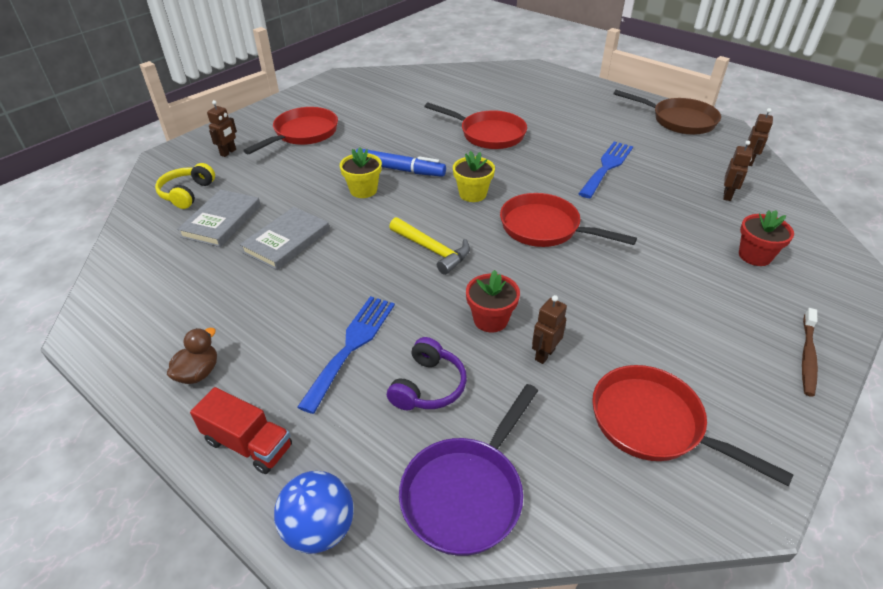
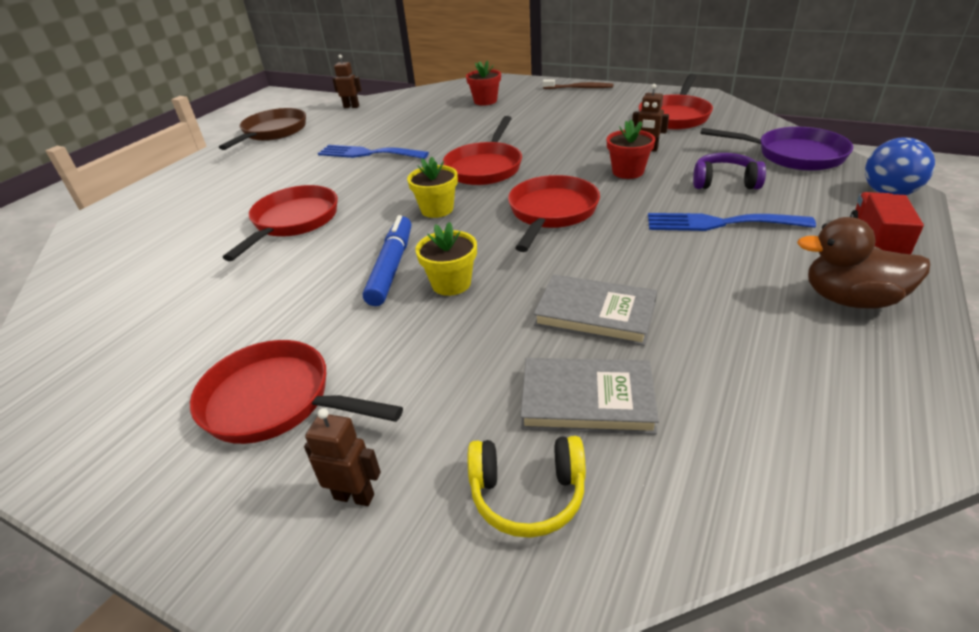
camera: 100 degrees left, 5 degrees down
brown duck [167,328,217,384] -> brown duck [797,217,930,308], size x1.58
yellow hammer [389,217,470,275] -> red pan [508,175,600,252]
brown robot [723,140,752,201] -> none

